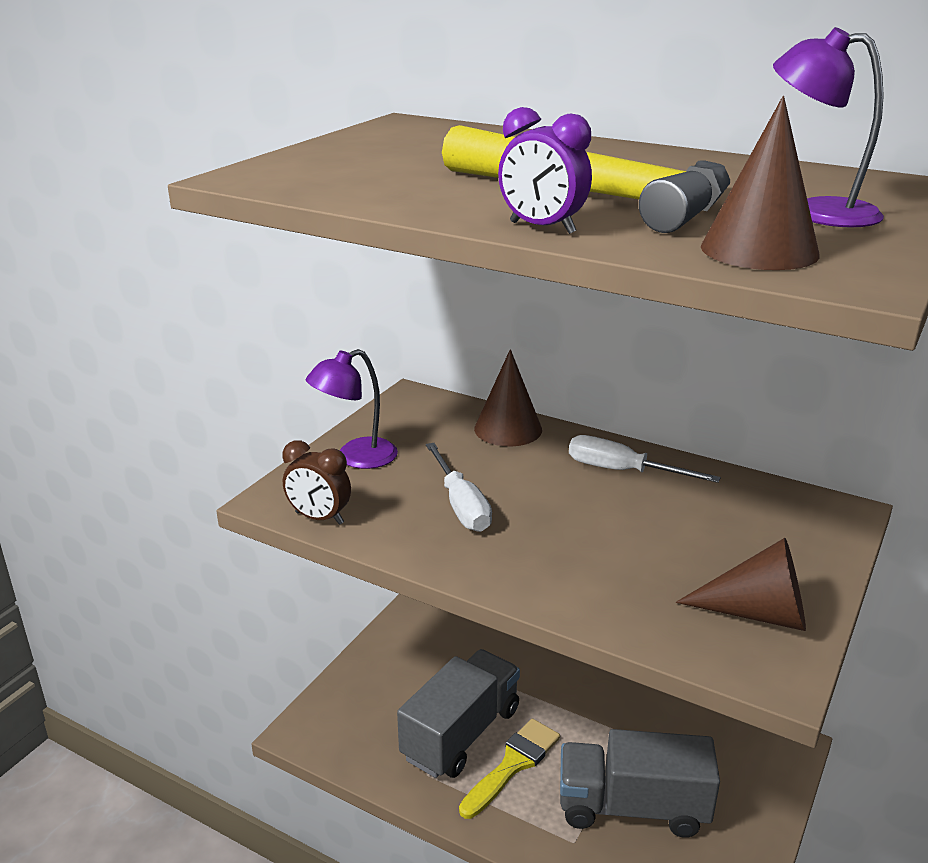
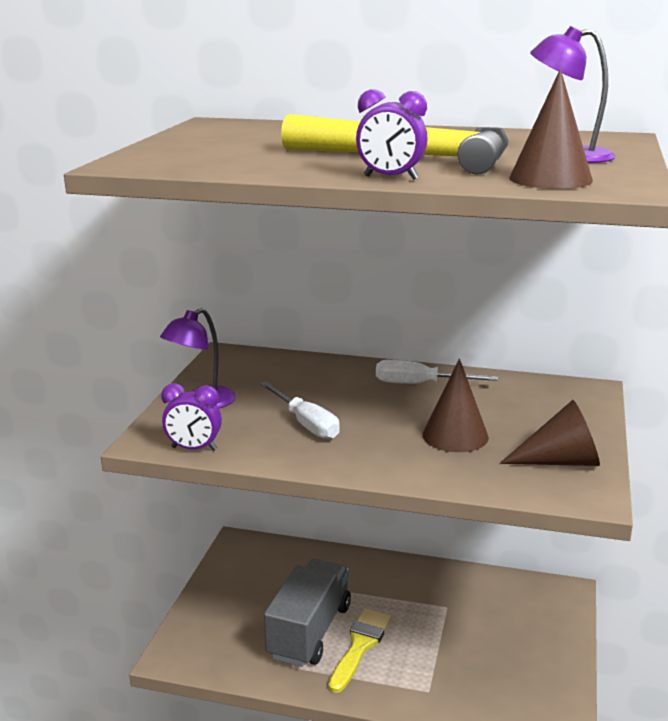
camera: 15 degrees left, 5 degrees down
brown clock [282,440,351,525] -> purple clock [161,383,222,451]
brown cone [474,349,542,446] -> brown cone moved to [423,359,489,452]
grey truck [560,729,720,838] -> none

